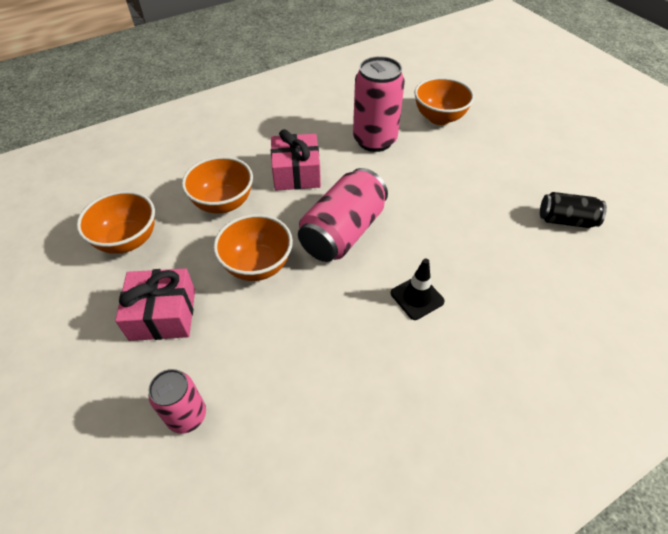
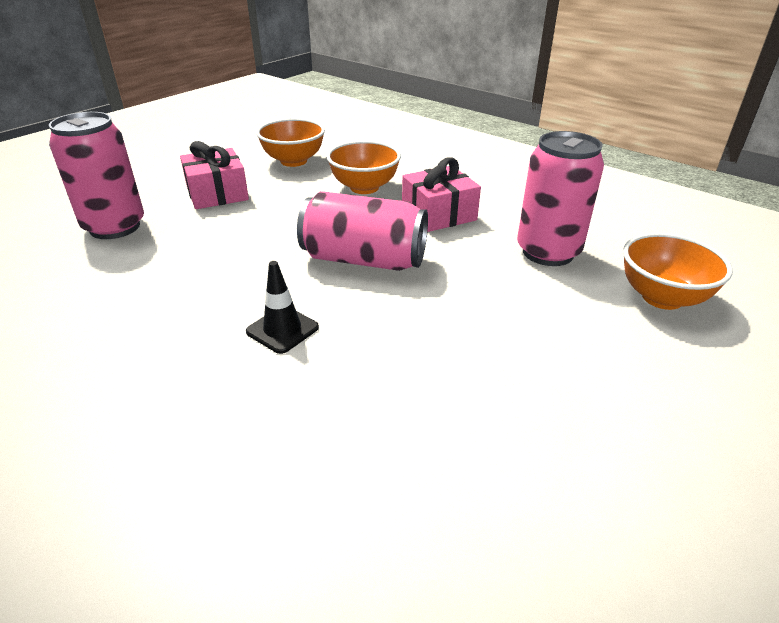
camera: 70 degrees right, 15 degrees down
pink can [148,369,206,434] -> pink can [49,112,144,239], size x1.70
orange bowl [213,214,293,281] -> none
black can [540,192,607,228] -> none

